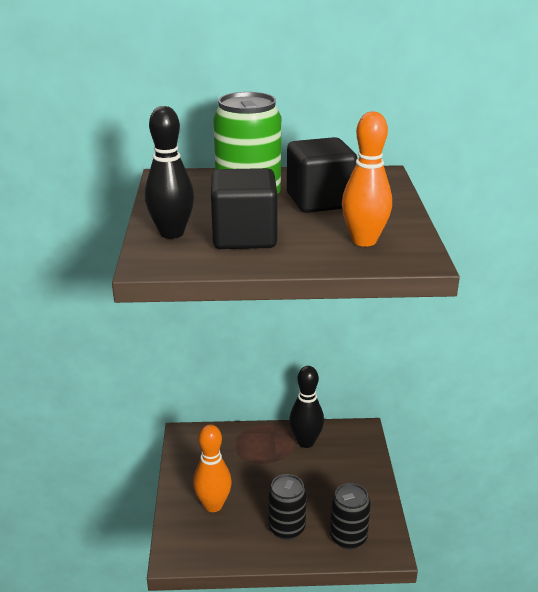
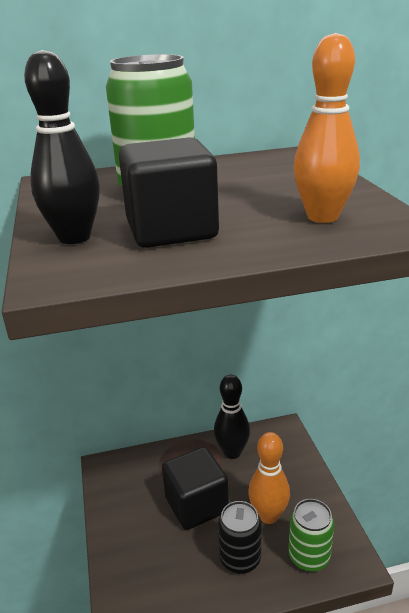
camera: 10 degrees left, 0 degrees up
orange bowling pin [193,424,232,512] -> orange bowling pin moved to [248,432,290,524]
black cube [287,137,358,213] -> black cube moved to [162,447,229,530]
black can [330,483,371,549] -> green can [288,499,334,572]

